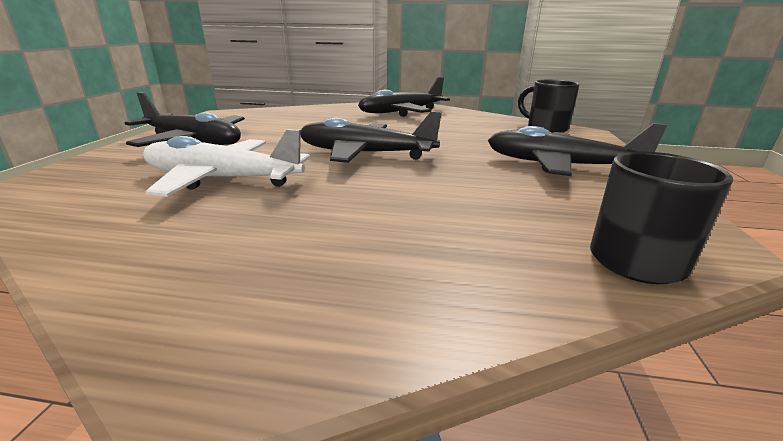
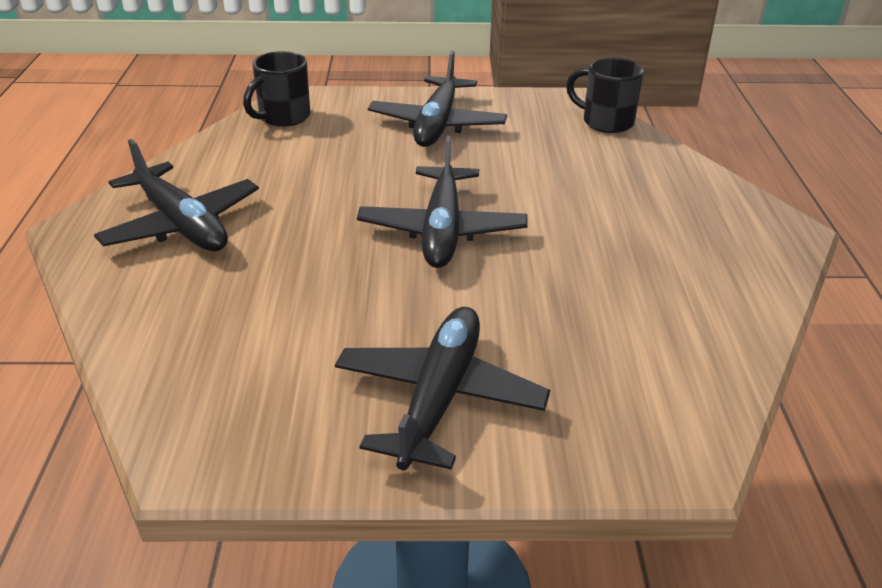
camera: 100 degrees left, 10 degrees up
white plane [143,129,310,197] -> none

